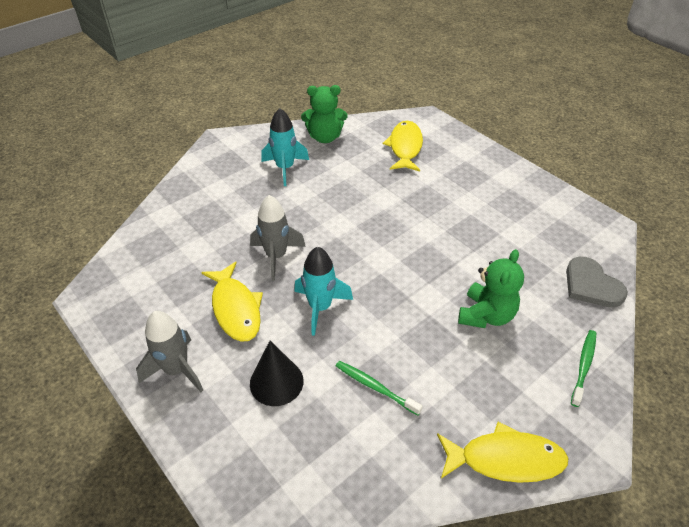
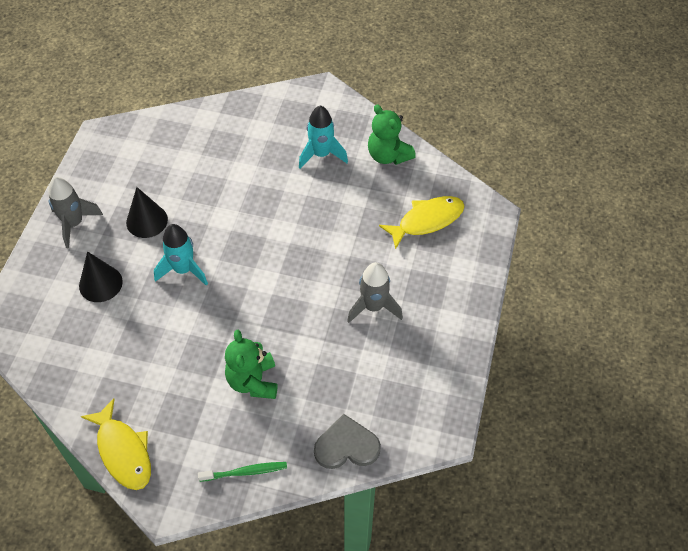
camera: 55 degrees right, 10 degrees up
yellow fish [201,262,263,342] -> black cone [126,187,168,238]
grey rocket [250,195,306,281] -> grey rocket moved to [347,262,403,323]
green toothbrush [336,361,423,415] -> none
green teddy bear [458,249,524,328] -> green teddy bear turned 90 degrees clockwise [225,330,278,399]
grey heart [566,257,628,307] -> grey heart turned 60 degrees clockwise [314,414,381,469]

